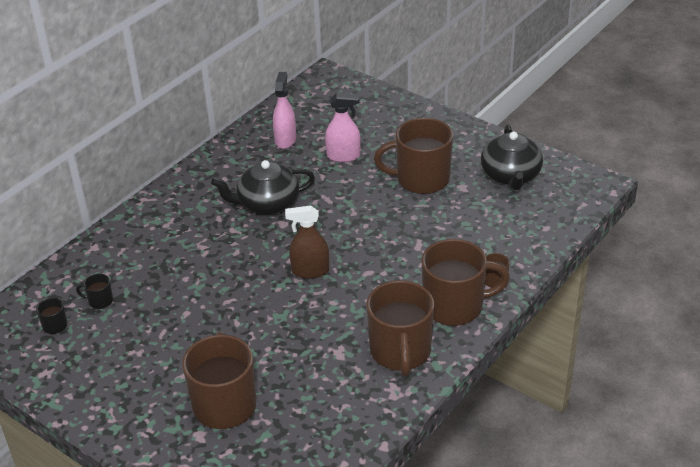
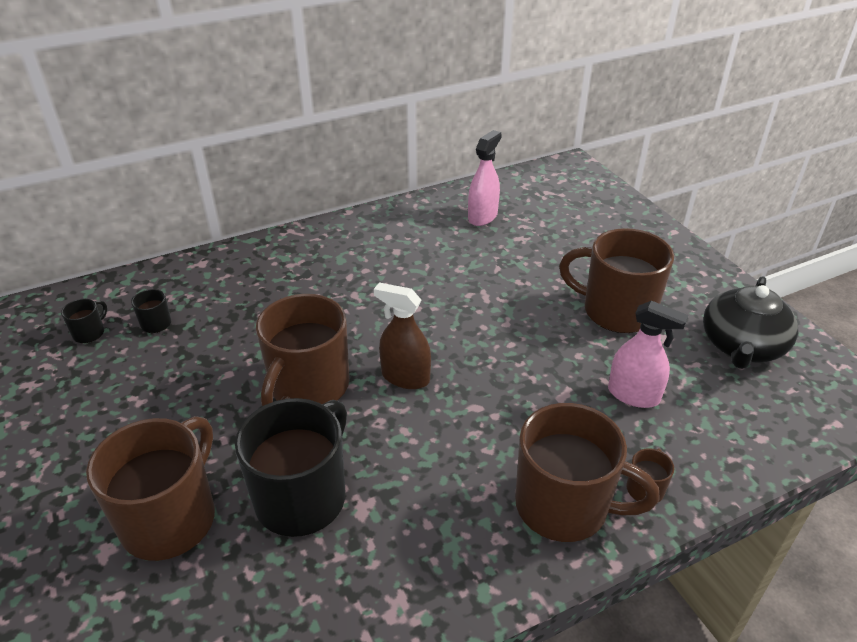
camera: 25 degrees right, 0 degrees up
black teapot [211,160,315,215] -> none
pink spray bottle [325,93,361,162] -> pink spray bottle moved to [608,301,688,408]
brown mug [367,280,434,376] -> brown mug moved to [256,294,349,406]
none -> black mug [235,398,347,537]

